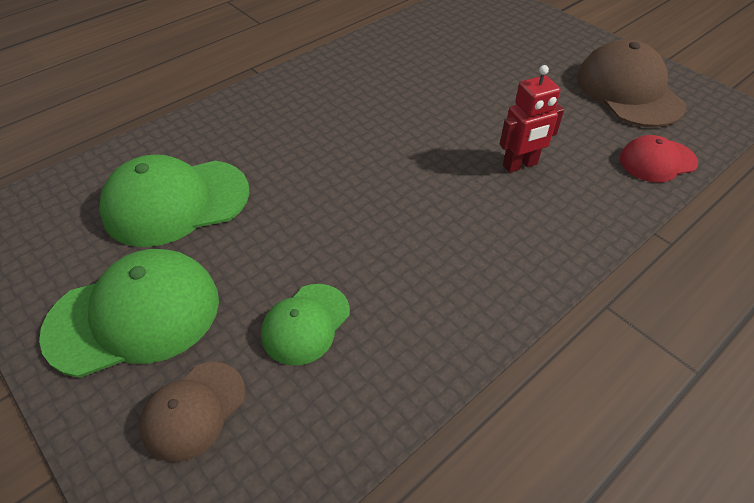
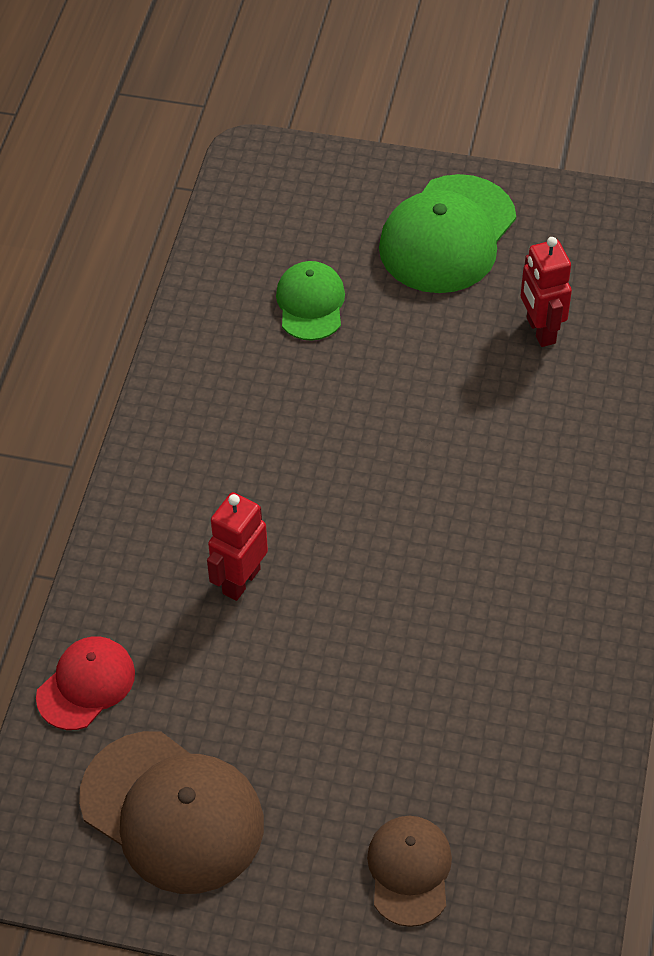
camera: 145 degrees right, 5 degrees up
green cap [99,154,250,247] -> red robot [521,237,572,347]
brown cap [140,362,246,462] -> brown cap moved to [367,816,452,927]

